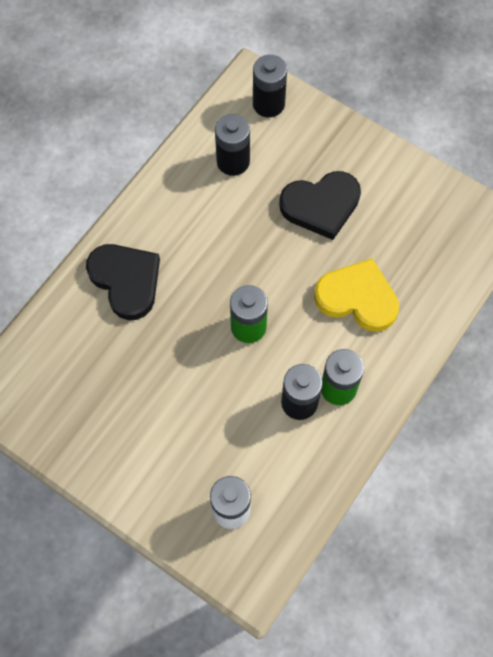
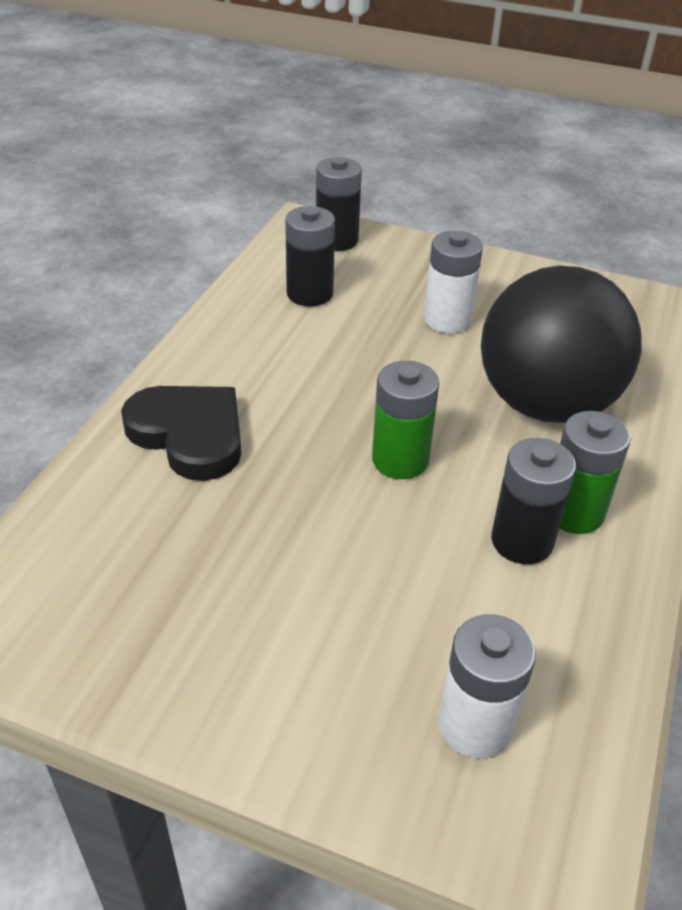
camera: 15 degrees left, 25 degrees down
black heart [279,171,361,240] -> white battery [424,231,483,333]
yellow heart [314,258,399,332] -> black ball [481,266,642,423]

